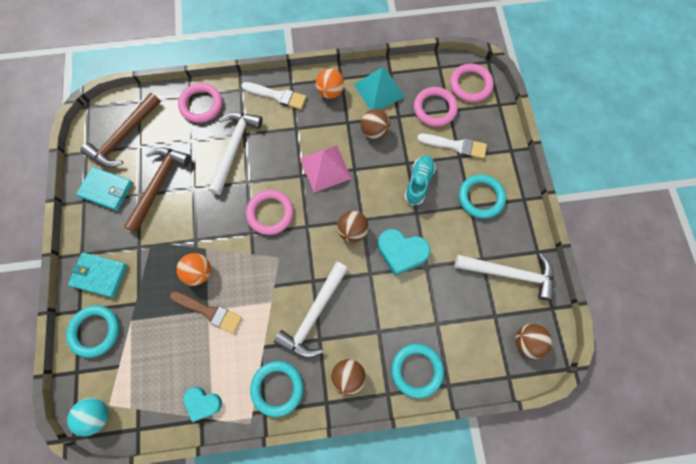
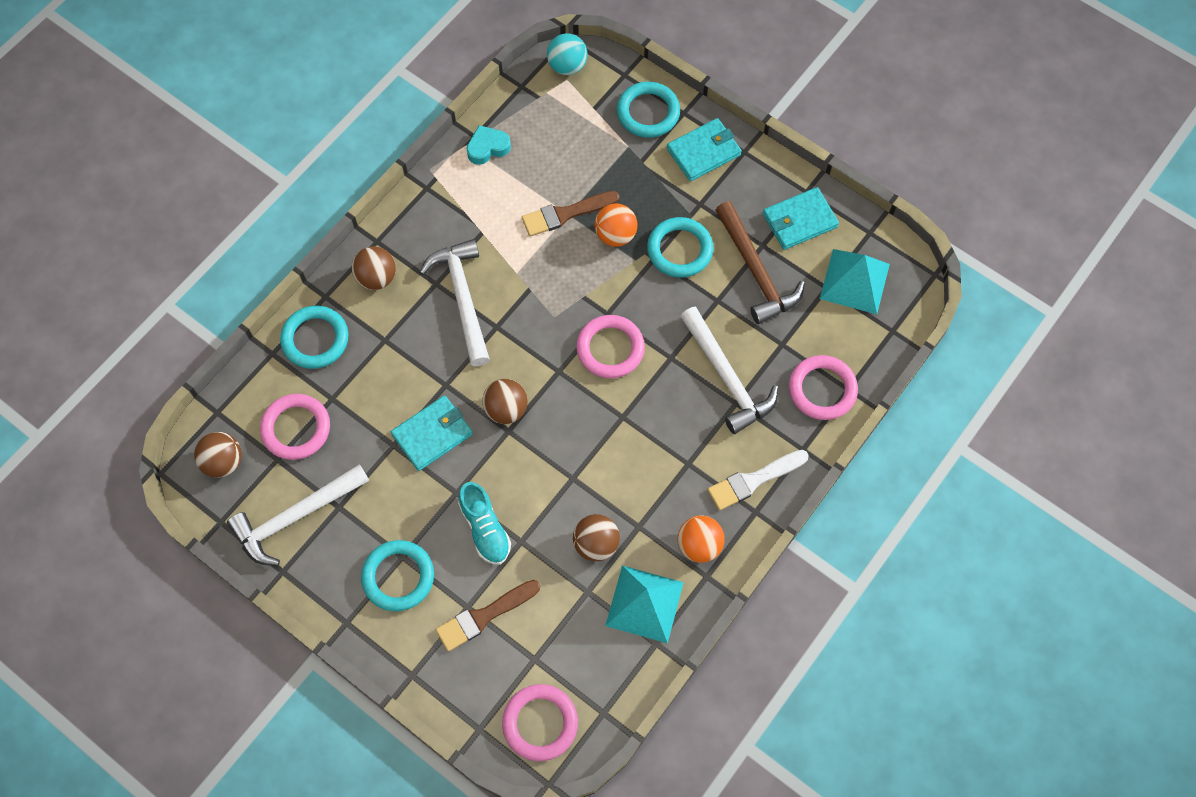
camera: 135 degrees right, 5 degrees down
brown hammer [80,93,161,167] -> turquoise pyramid [820,249,890,314]
turquoise ring [250,361,303,417] -> turquoise ring moved to [647,217,713,277]
pink pyramid [300,145,352,193] -> none
turquoise heart [377,229,430,276] -> turquoise wallet [391,395,473,471]
pink ring [414,87,458,127] -> pink ring moved to [260,394,330,460]
white brush [417,134,487,159] -> brown brush [436,580,540,652]

